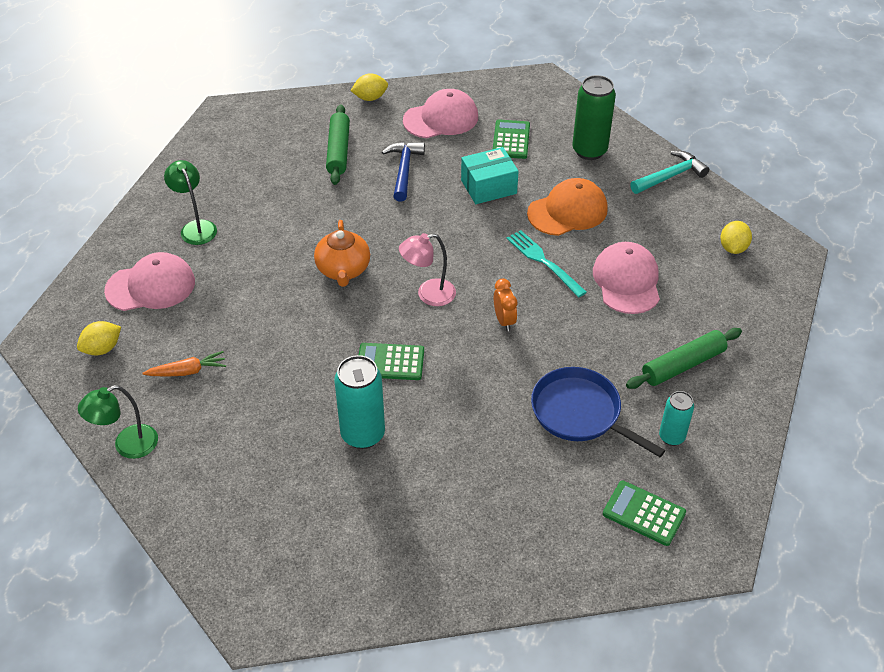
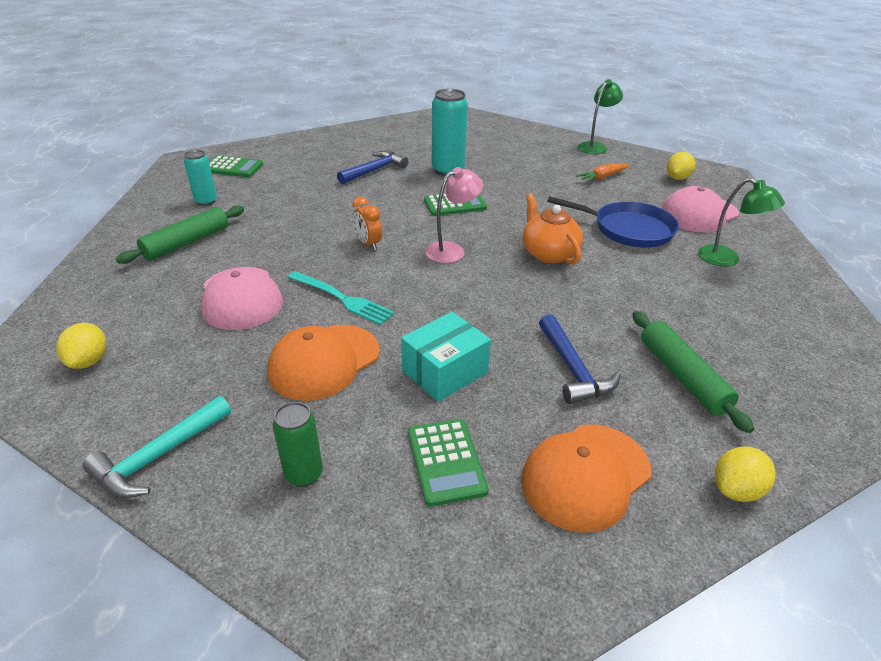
camera: 160 degrees right, 10 degrees down
pink cap [403,89,478,138] -> orange cap [521,424,651,533]
blue pan [531,367,665,457] -> blue pan moved to [547,196,679,248]
green can [572,75,616,160] -> green can [273,402,323,487], size x0.60
none -> blue hammer [337,151,408,184]

